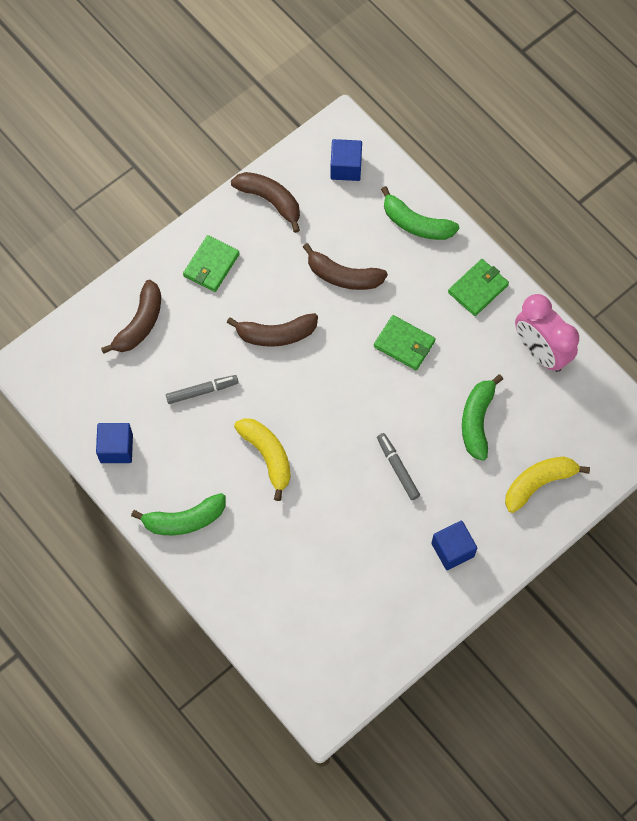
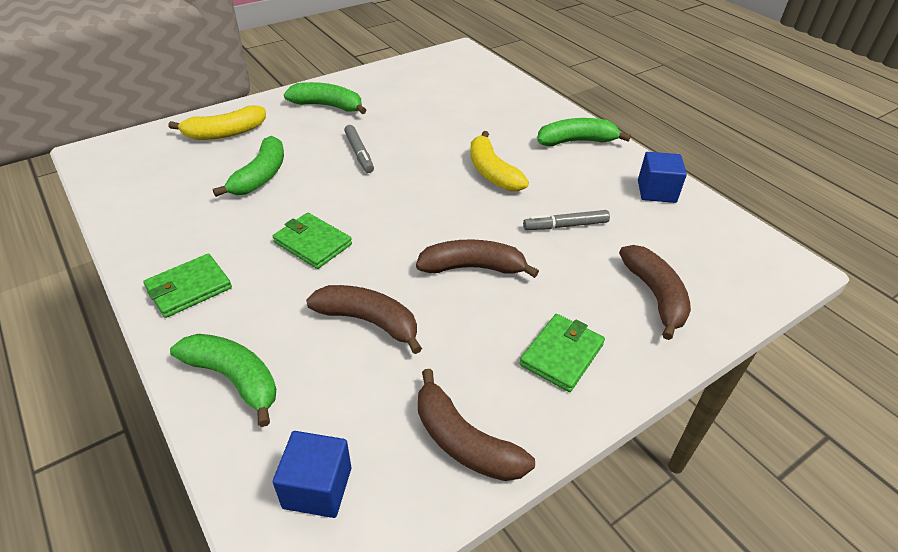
camera: 175 degrees left, 25 degrees down
brown banana [101,280,161,354] -> brown banana turned 135 degrees clockwise [619,245,691,340]
blue cube [431,520,477,570] -> green banana [284,82,367,114]
pink clock [515,294,579,372] -> none

